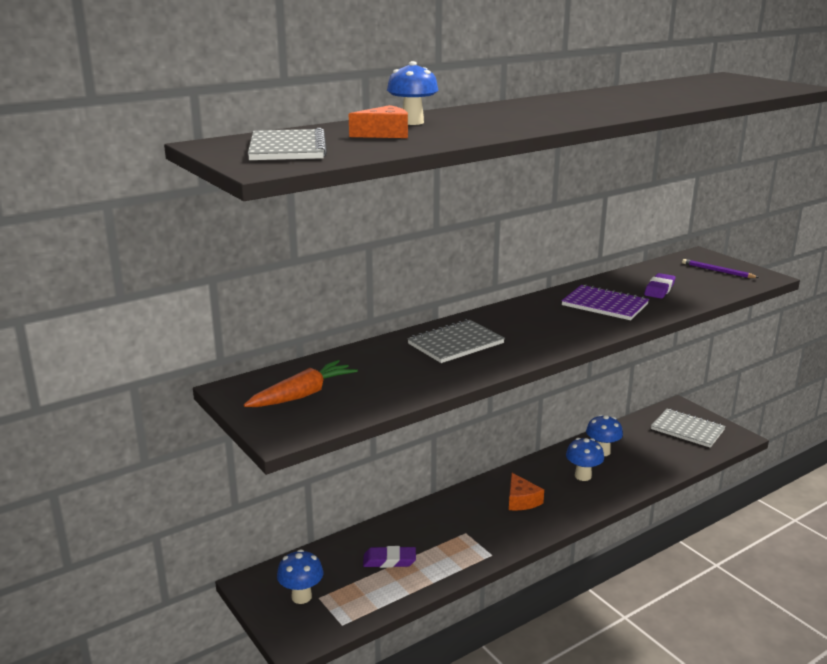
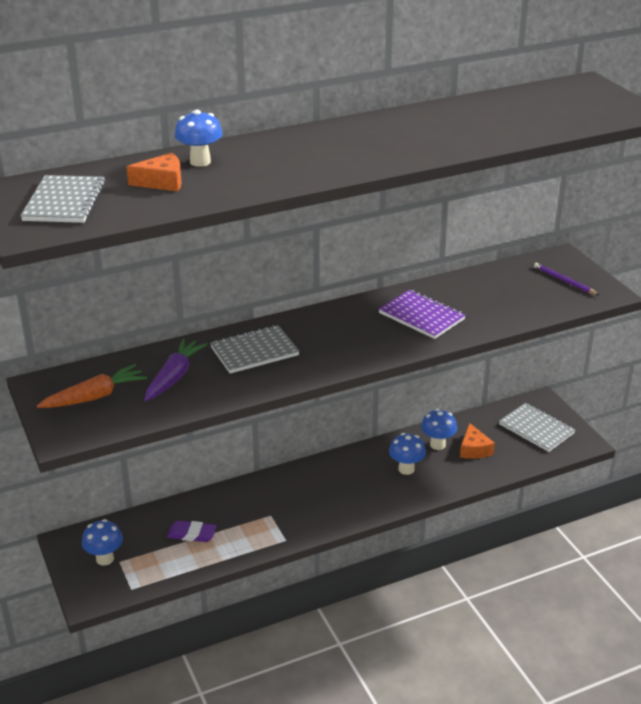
camera: 10 degrees right, 10 degrees up
orange cheese [509,473,544,511] -> orange cheese moved to [460,423,495,459]
purple eraser [644,273,675,299] -> none
none -> purple carrot [144,338,208,401]

